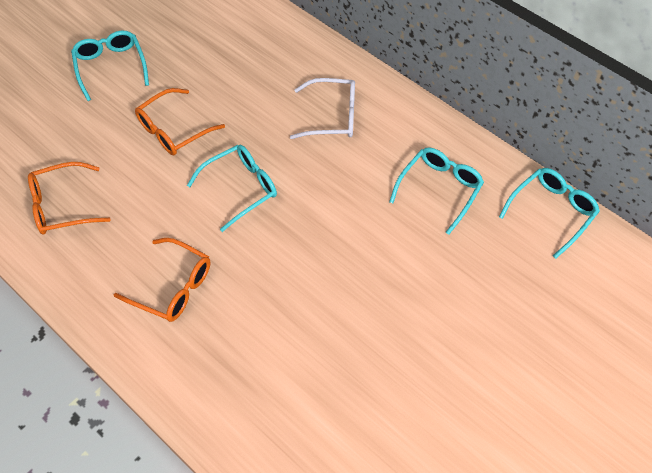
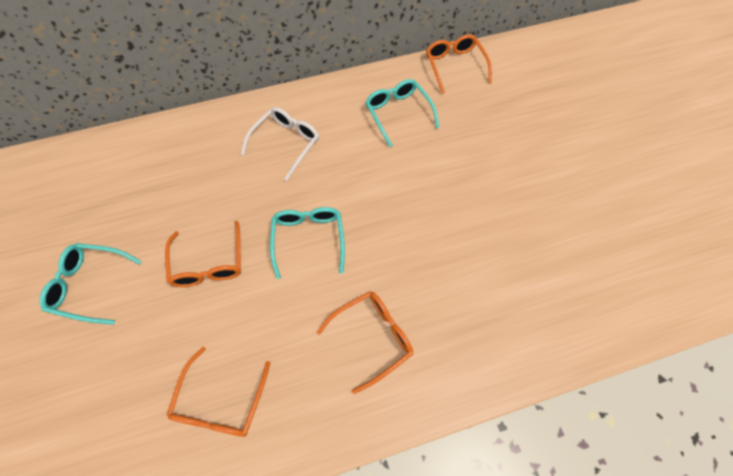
camera: 60 degrees left, 5 degrees up
turquoise glasses [499,168,600,259] -> orange glasses [426,34,492,94]

